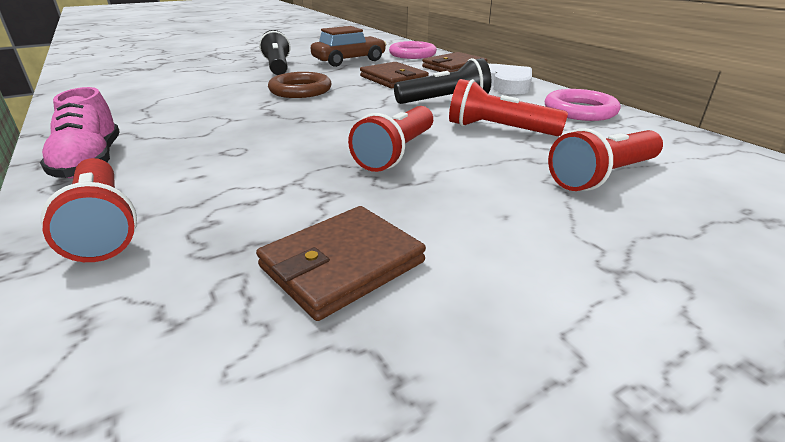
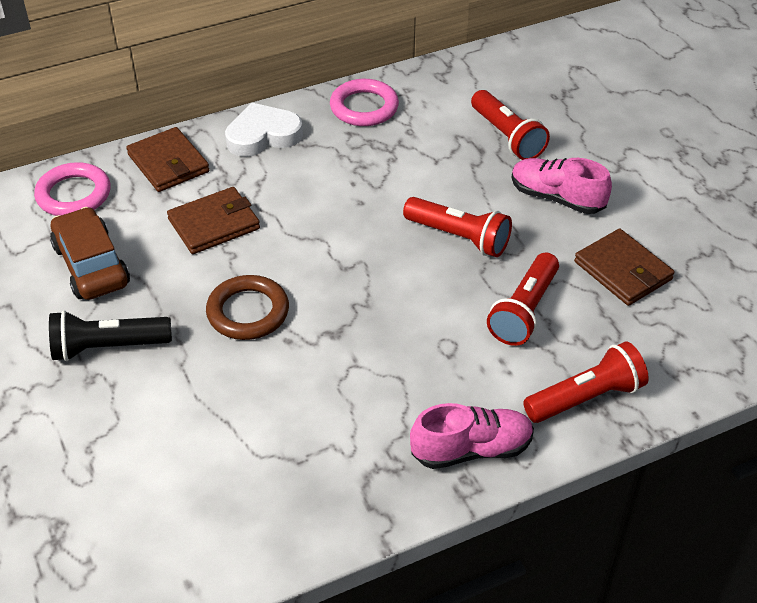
camera: 85 degrees left, 15 degrees up
black flashlight [394,58,491,104] -> none
red flashlight [449,79,568,136] -> red flashlight moved to [487,253,559,346]
none -> pink shoe [511,158,612,214]

